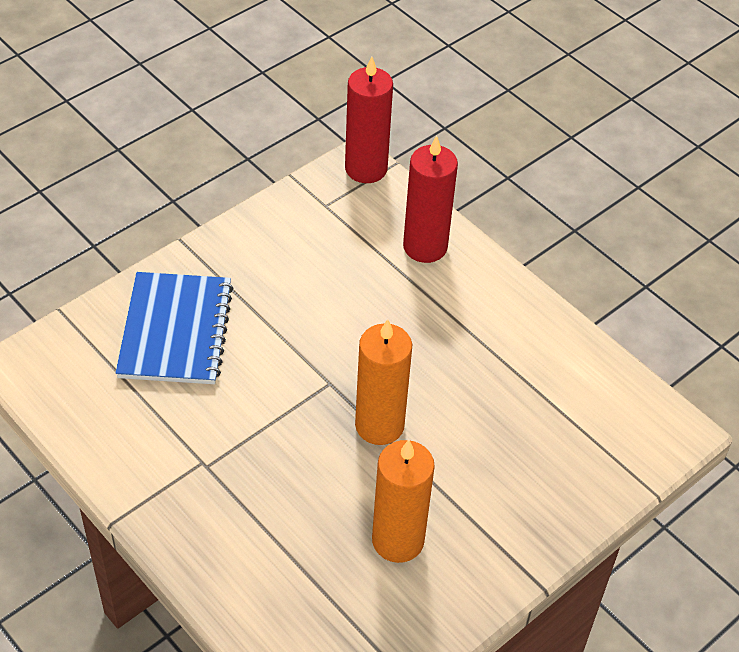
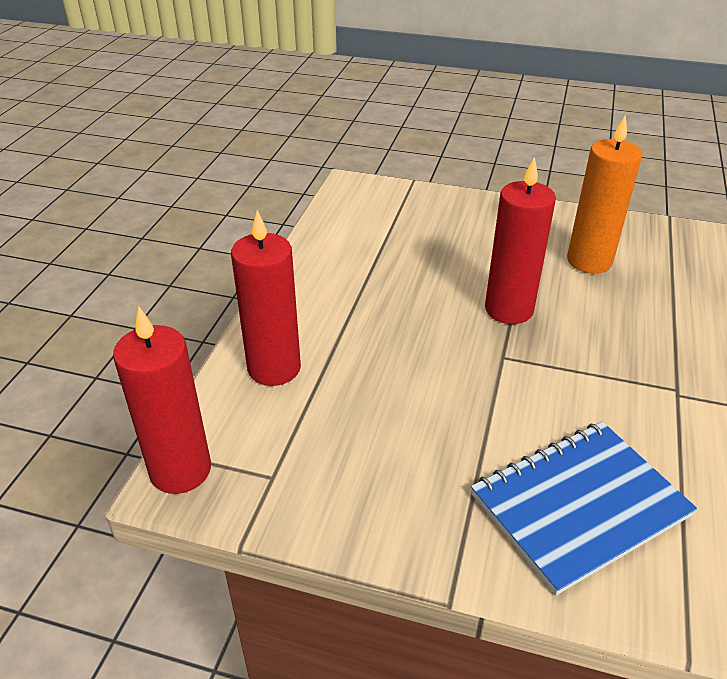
camera: 120 degrees left, 10 degrees down
orange candle [355,319,412,445] -> red candle [485,157,556,324]

